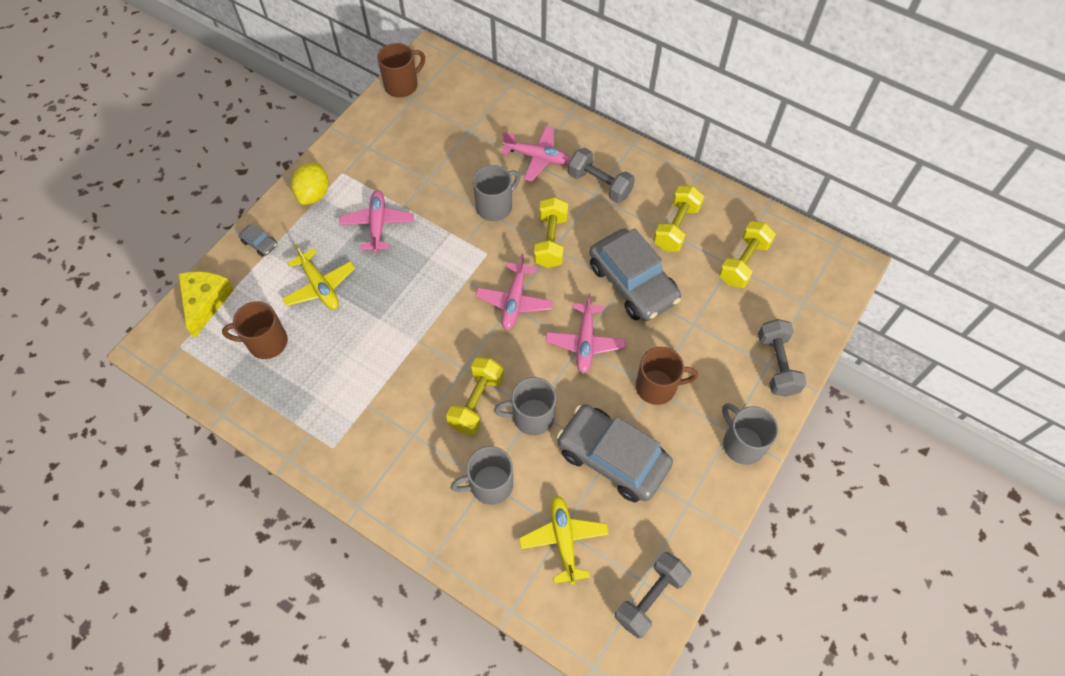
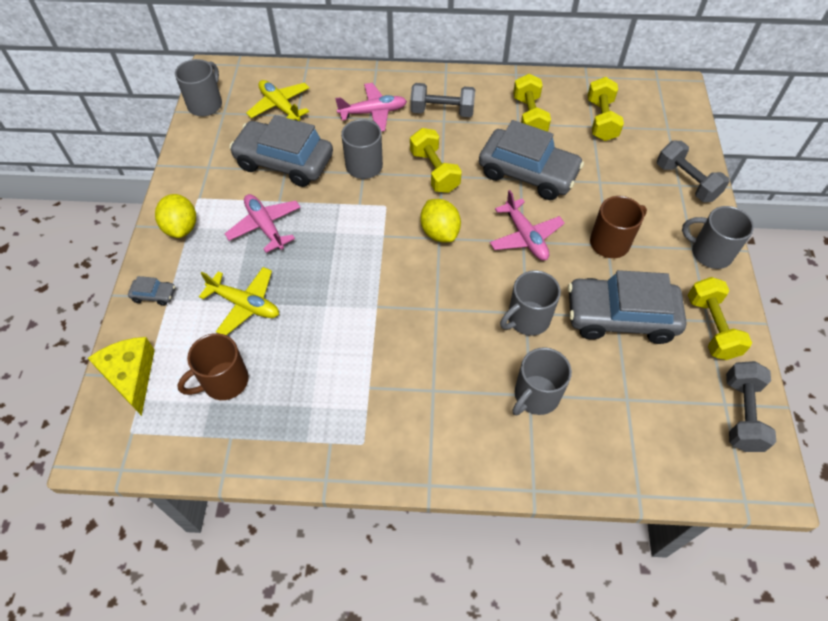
camera: 30 degrees left, 5 degrees down
brown mug [377,43,425,98] -> grey mug [175,59,222,116]
yellow dumbbell [446,357,504,435] -> yellow dumbbell moved to [688,277,752,360]
pink plane [475,254,553,330] -> yellow lemon [420,199,461,242]
yellow plane [519,495,609,585] -> yellow plane moved to [246,80,310,121]
none -> grey car [229,115,333,187]

